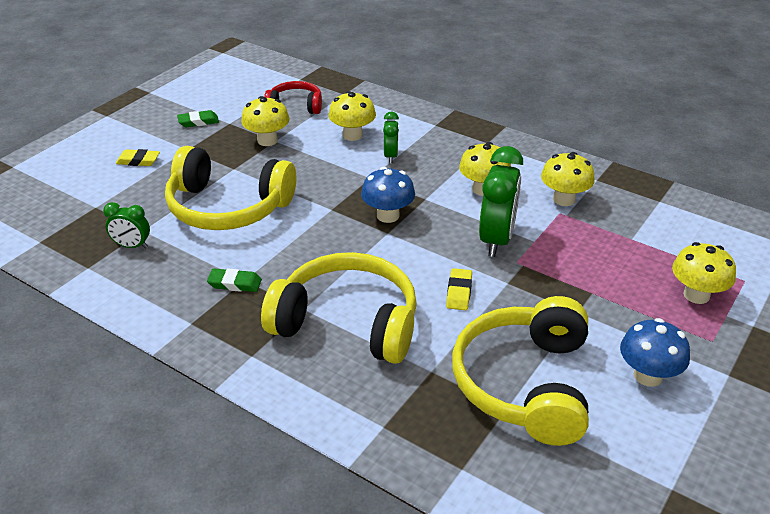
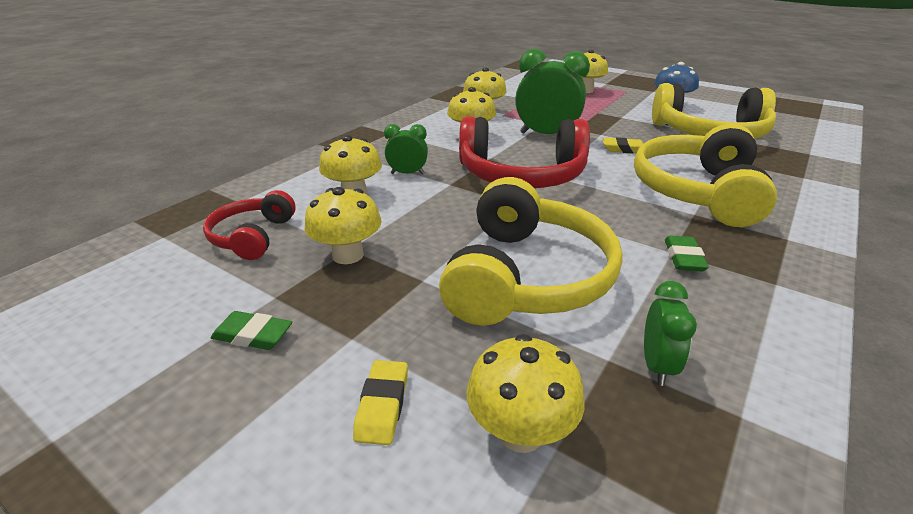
camera: 90 degrees left, 5 degrees down
green eraser [177,110,219,127] -> green eraser turned 60 degrees counterclockwise [210,311,292,350]
blue mushroom [361,167,415,223] -> red headphones [459,116,590,188]
none -> yellow mushroom [466,334,585,453]

